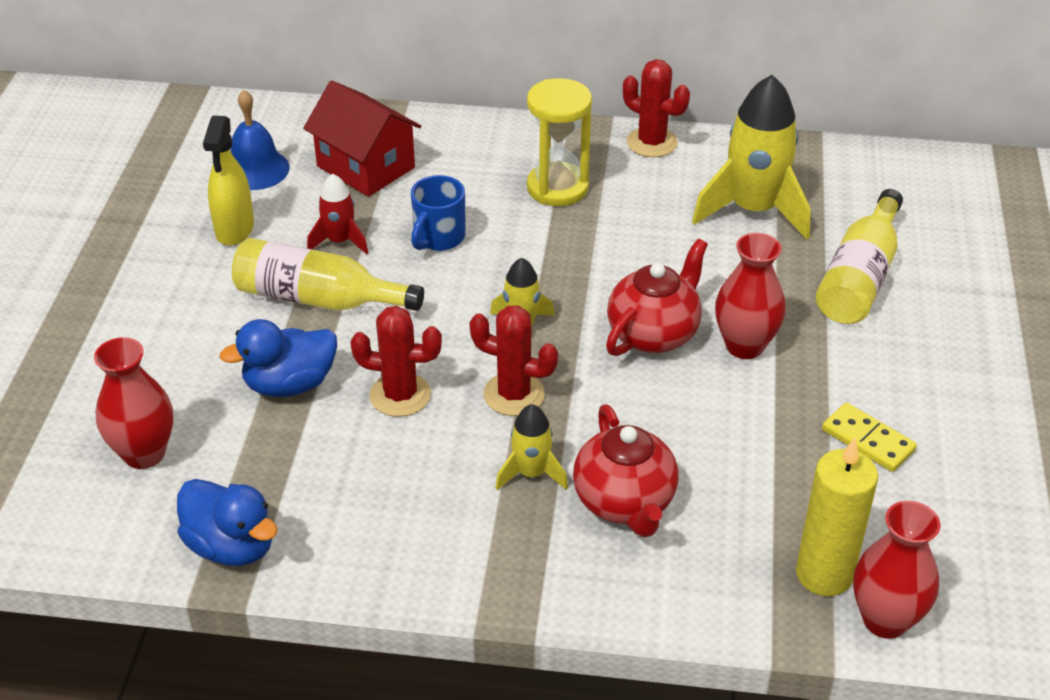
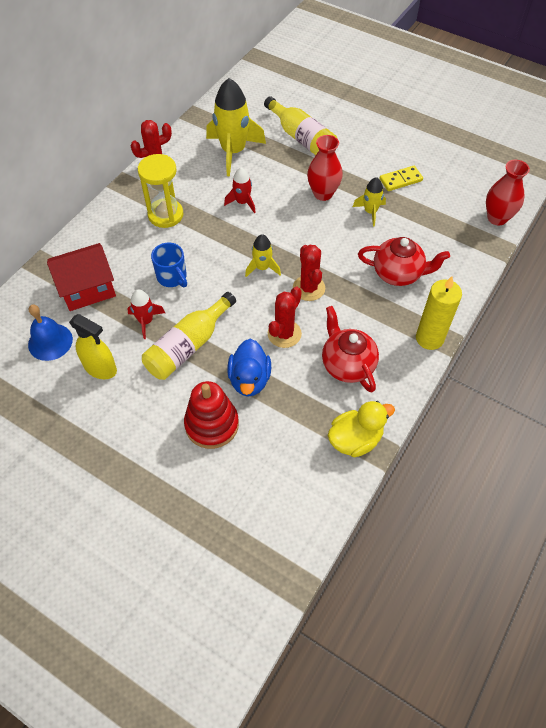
camera: 65 degrees left, 15 degrees up
red vase [94,337,173,469] -> none
blue duck [177,479,278,566] -> yellow duck [328,401,395,457]
red cactus [469,305,558,416] -> red cactus turned 60 degrees counterclockwise [293,245,325,301]
yellow rocket [495,404,568,490] -> yellow rocket moved to [353,177,386,226]
red teapot [606,239,708,356] -> red teapot moved to [322,306,379,393]
yellow candle [796,438,878,596] -> yellow candle moved to [416,276,462,350]
none -> red stacking toy [184,381,239,449]
none -> red rocket [224,168,256,214]

